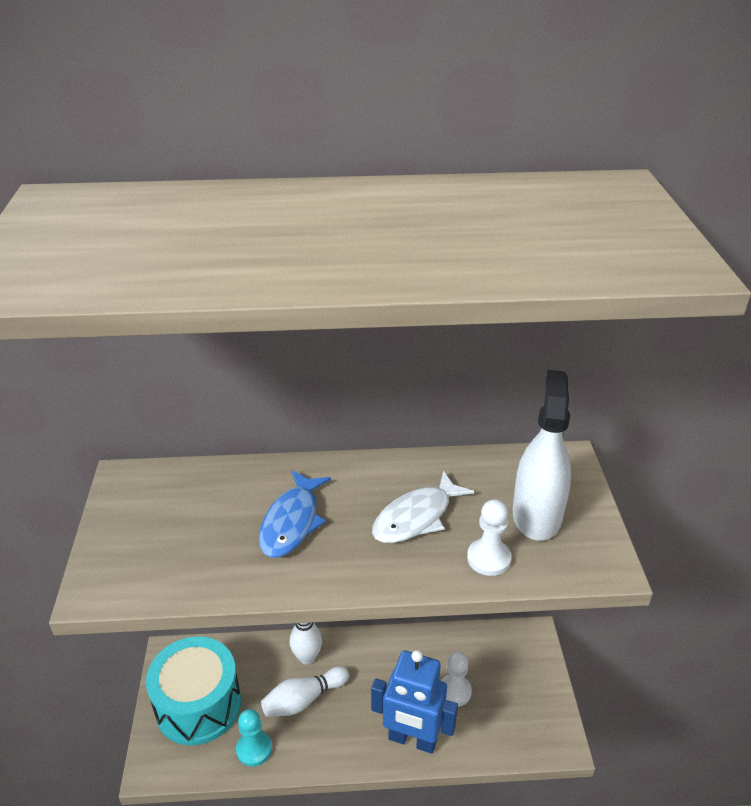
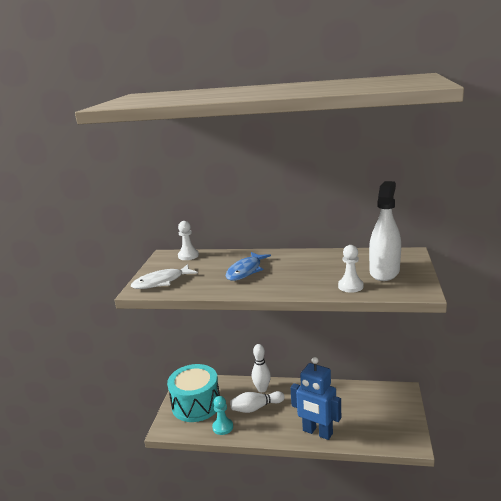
camera: 15 degrees right, 15 degrees down
white fish [372,471,474,543] -> white fish moved to [131,264,198,289]
white pawn [441,652,472,707] -> white pawn moved to [178,221,199,260]

